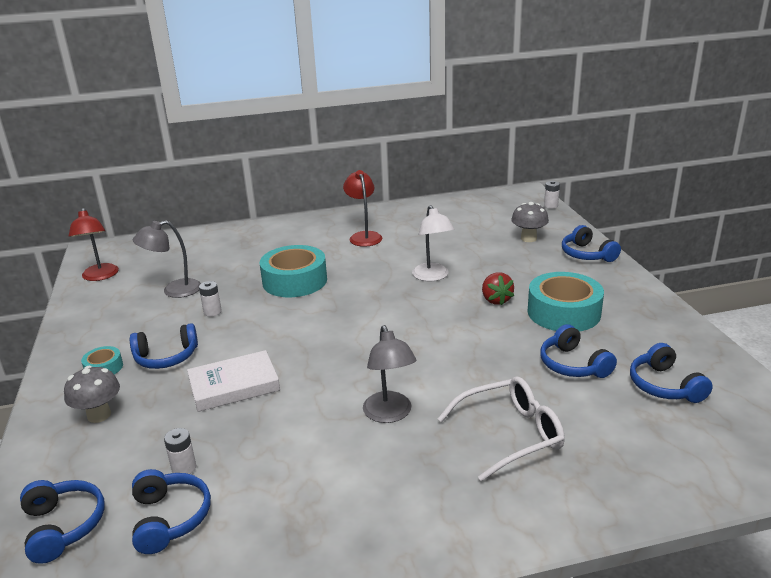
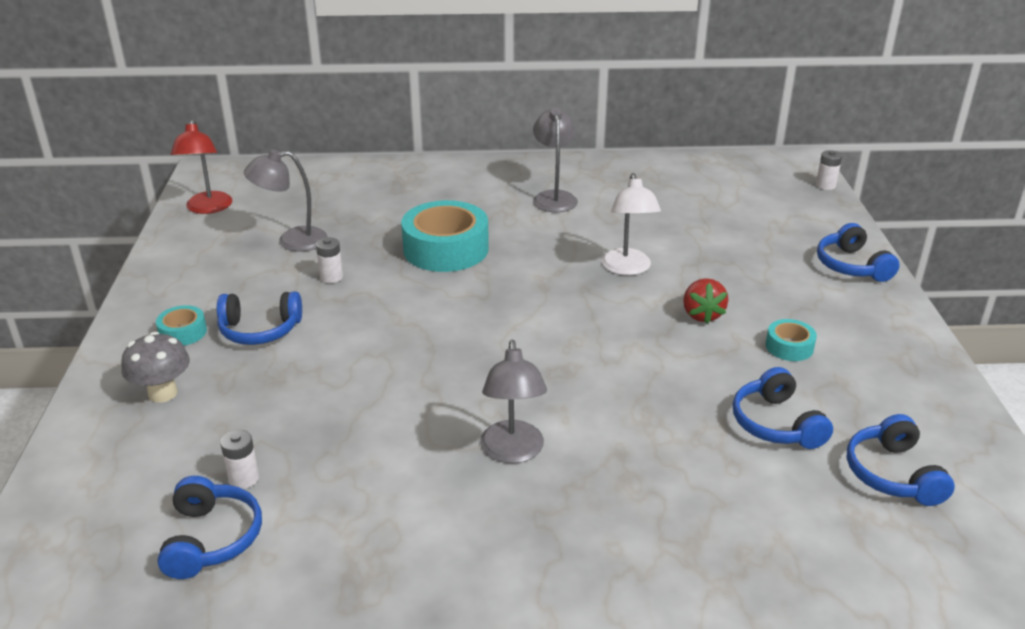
camera: 10 degrees right, 5 degrees up
blue headphones [20,480,105,564] -> none
white book [187,350,280,412] -> none
red lamp [343,170,382,247] -> grey lamp [533,108,578,213]
white glasses [438,376,565,481] -> none
grey mushroom [511,202,549,242] -> none
turquoise tape [527,272,604,332] -> turquoise tape [766,319,817,361], size x0.47

